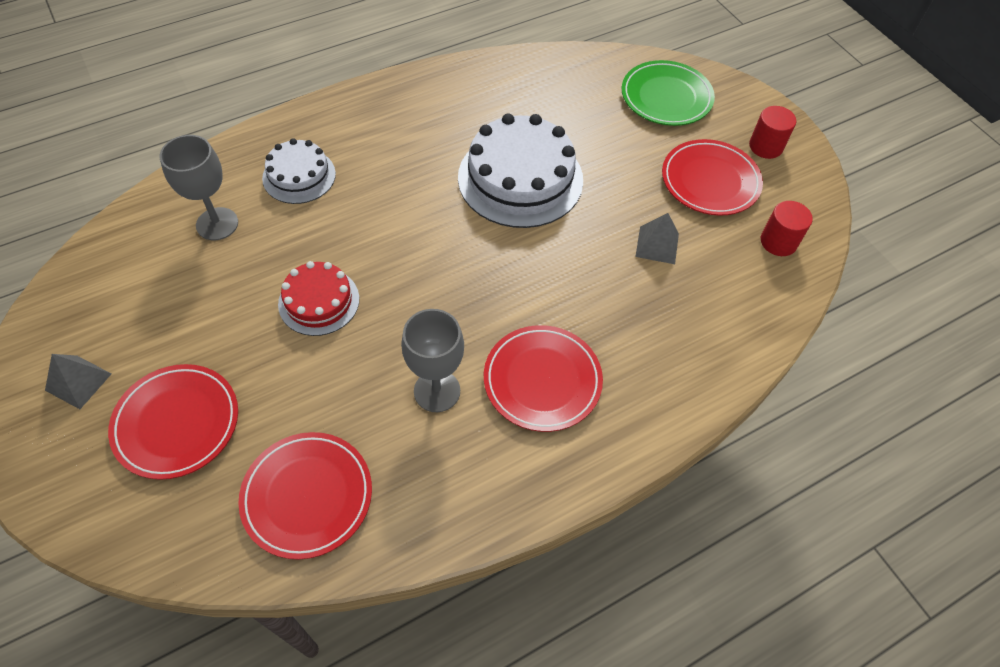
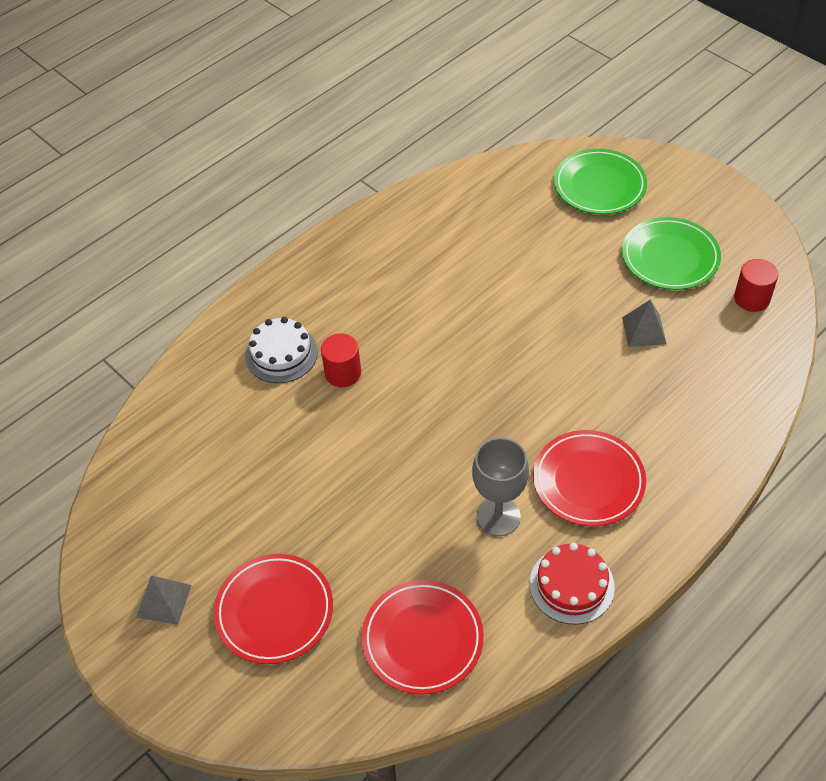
camera: 10 degrees left, 5 degrees down
grey goblet [160,135,238,240] -> none
red cake [278,261,359,336] -> red cake moved to [530,543,615,624]
white cake [458,113,583,228] -> none
red plate [662,139,763,216] -> green plate [622,217,721,290]
red cylinder [749,106,796,159] -> red cylinder moved to [321,333,361,387]

